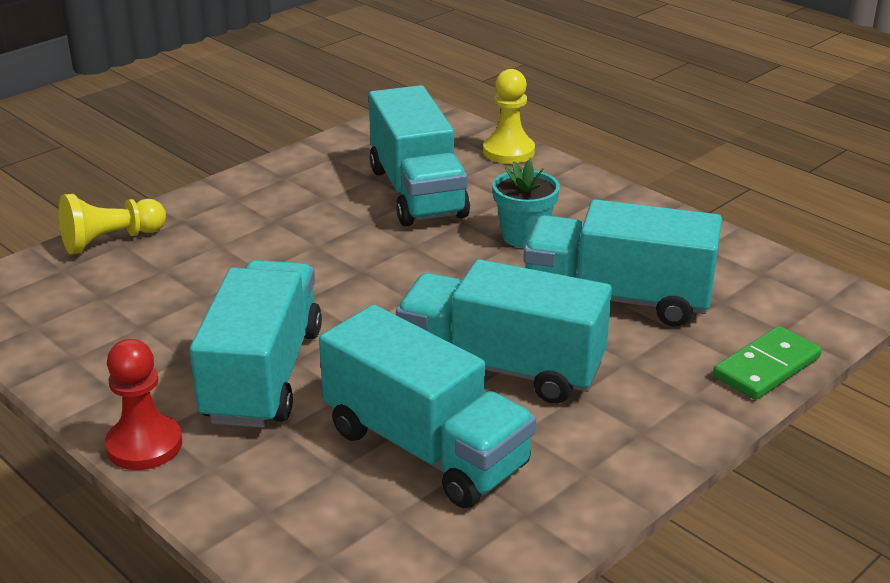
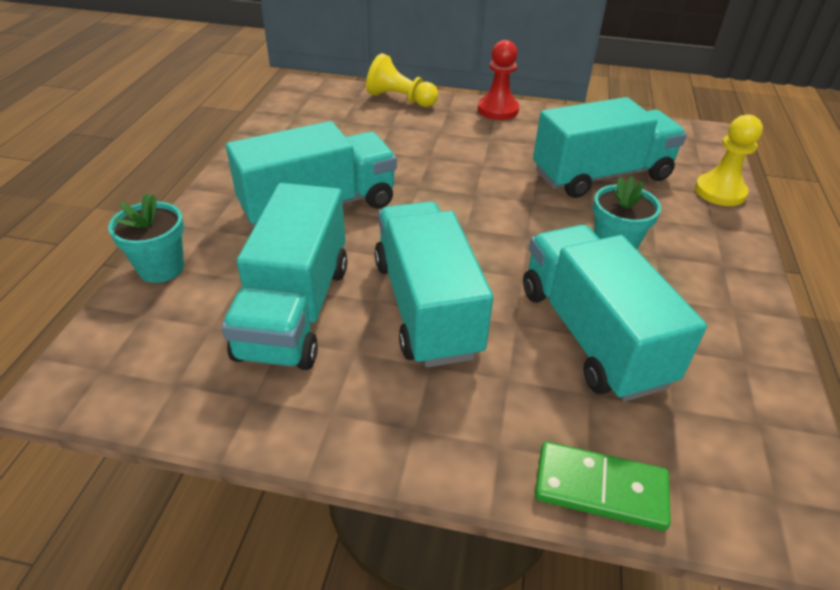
camera: 55 degrees right, 10 degrees up
red pawn [105,339,182,470] -> red pawn moved to [478,40,519,120]
turquoise truck [369,85,470,226] -> turquoise truck turned 150 degrees counterclockwise [533,97,687,198]
none -> turquoise flower pot [108,193,184,283]

